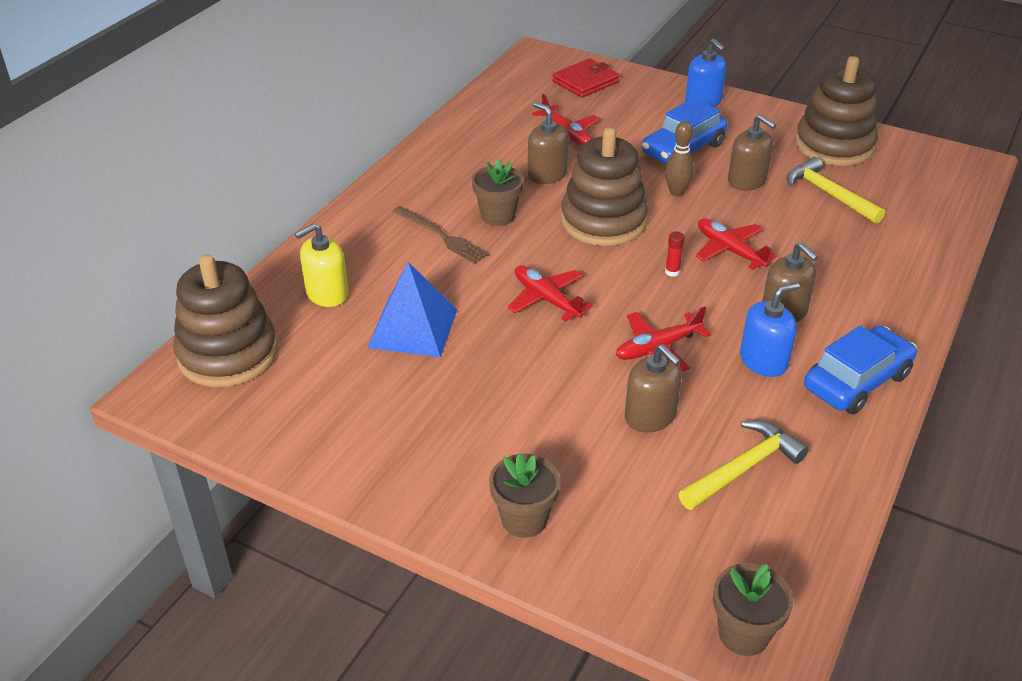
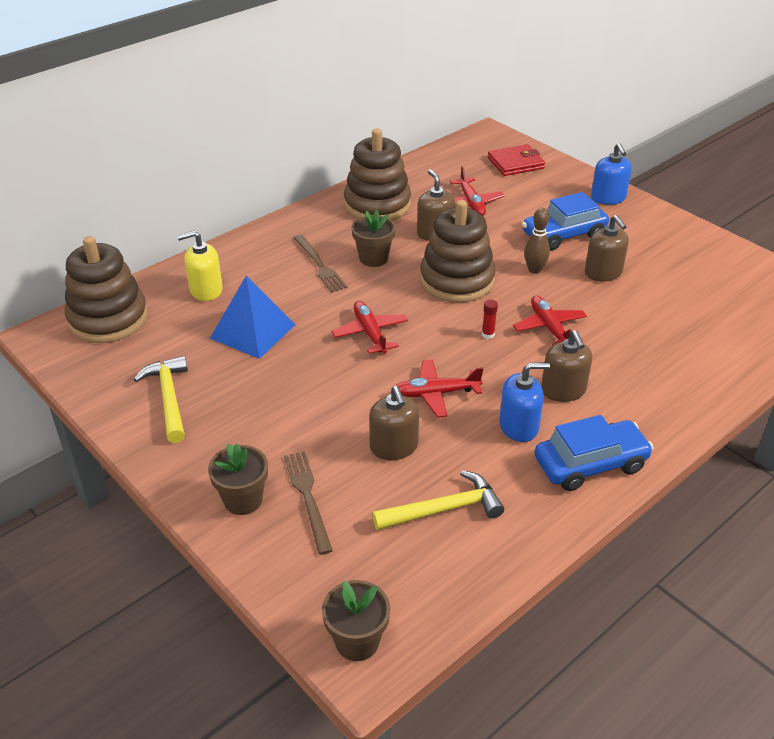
camera: 20 degrees right, 0 degrees up
yellow hammer [787,157,885,224] -> yellow hammer moved to [134,356,188,443]
brown stacking toy [795,56,878,166] -> brown stacking toy moved to [344,129,411,221]
none -> brown fork [284,451,333,555]

